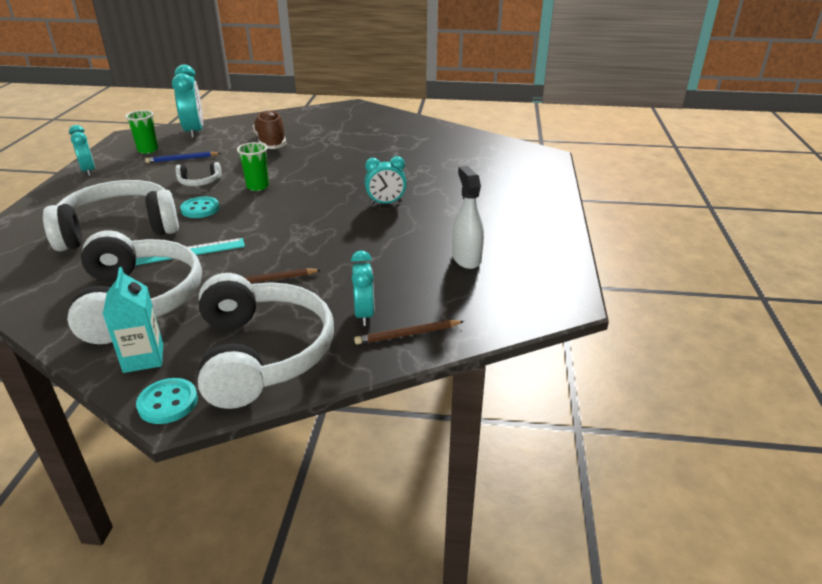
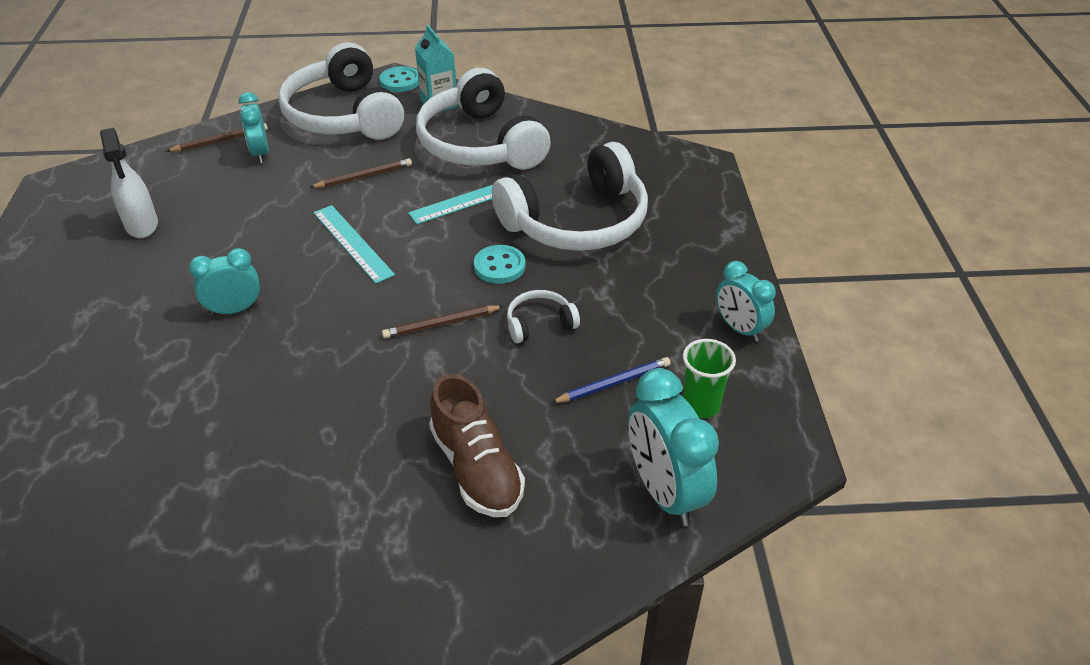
camera: 170 degrees right, 10 degrees up
green cup [237,142,269,191] -> brown pencil [382,305,504,338]
none -> turquoise ruler [313,205,395,284]

